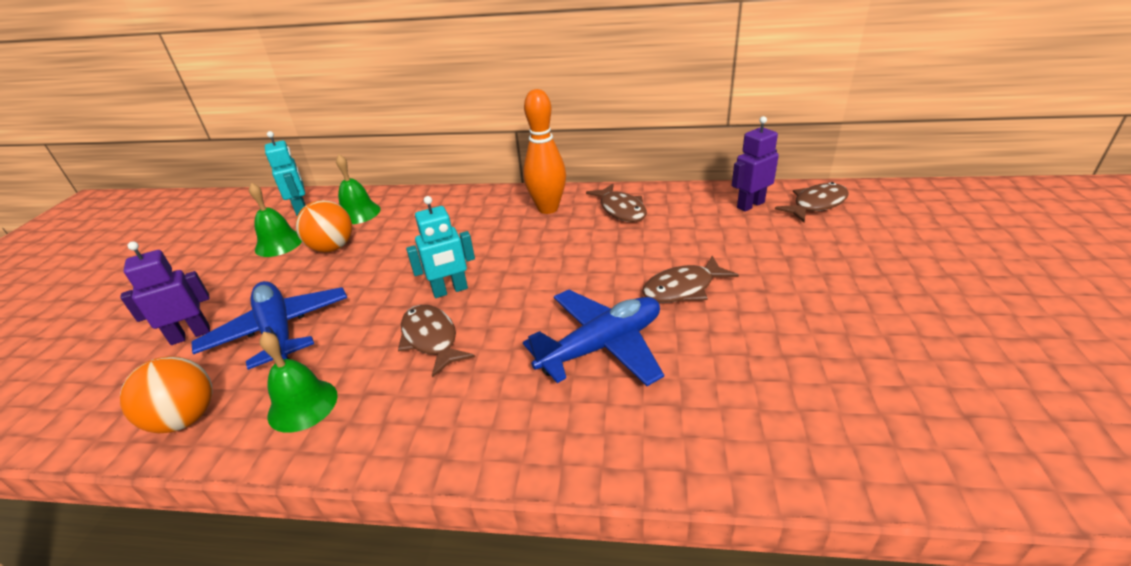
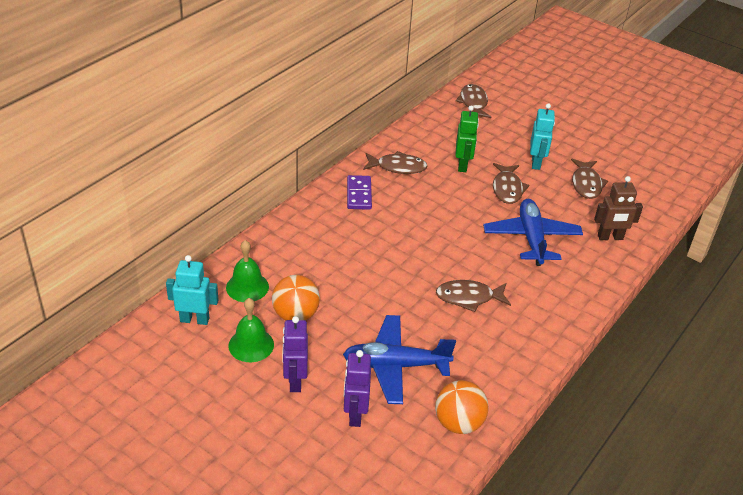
camera: 65 degrees left, 5 degrees up
green bell [260,332,338,433] -> none
turquoise robot [406,196,475,298] -> turquoise robot moved to [530,103,555,170]
orange bowling pin [523,89,566,214] -> purple domino [347,175,372,210]
purple robot [732,116,779,212] -> purple robot moved to [282,316,308,392]
none -> green robot [455,105,479,172]
none -> brown fish [571,159,608,199]
none -> brown robot [594,176,643,240]

